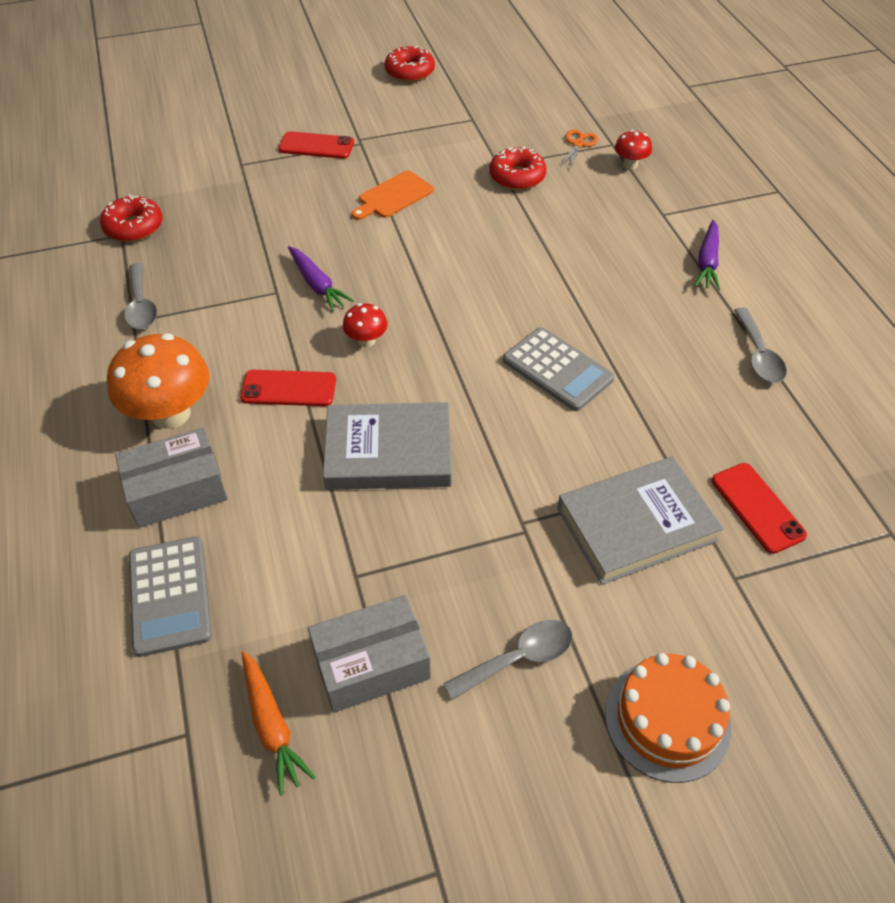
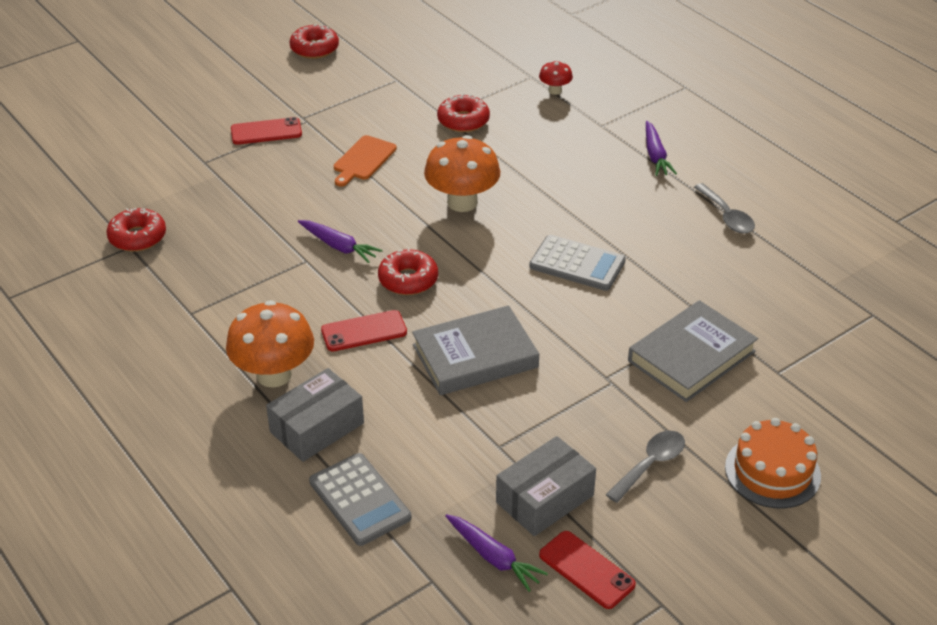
camera: 20 degrees left, 10 degrees down
grey spoon [124,263,157,329] -> none
orange carrot [242,651,315,795] -> purple carrot [446,514,548,592]
red mushroom [343,303,388,347] -> red donut [378,248,438,295]
orange scissors [560,130,598,169] -> none
red phone [712,463,807,554] -> red phone moved to [539,531,636,609]
none -> orange mushroom [424,135,500,212]

